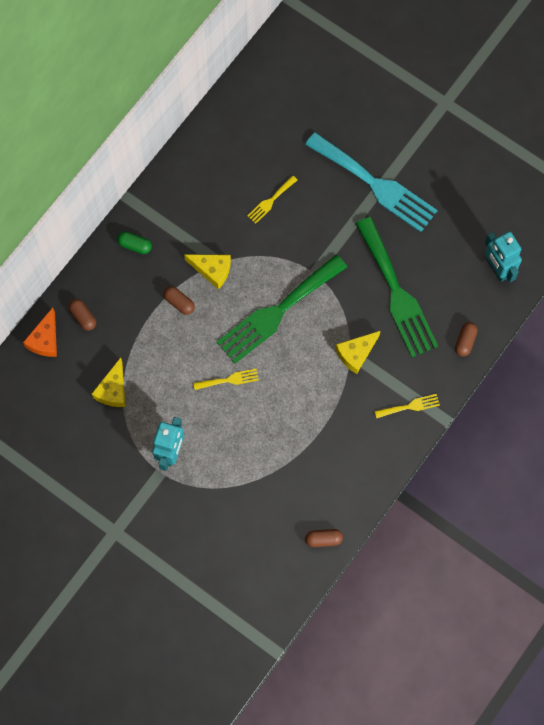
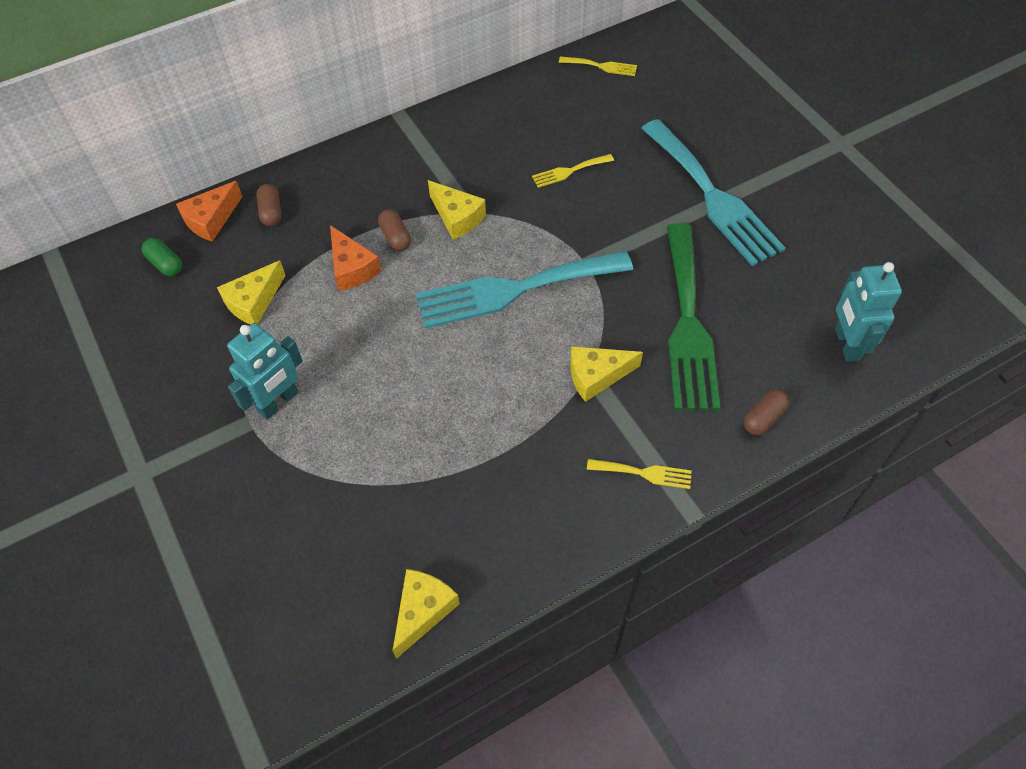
camera: 25 degrees right, 15 degrees down
green capsule [117,231,152,254] -> green capsule moved to [142,238,182,276]
yellow fork [193,369,259,390] -> yellow fork moved to [559,56,637,76]
green fork [216,255,347,364] -> turquoise fork [416,251,633,329]
brown capsule [305,529,343,547] -> yellow cheese [392,569,460,659]
none -> orange cheese [330,225,381,291]

